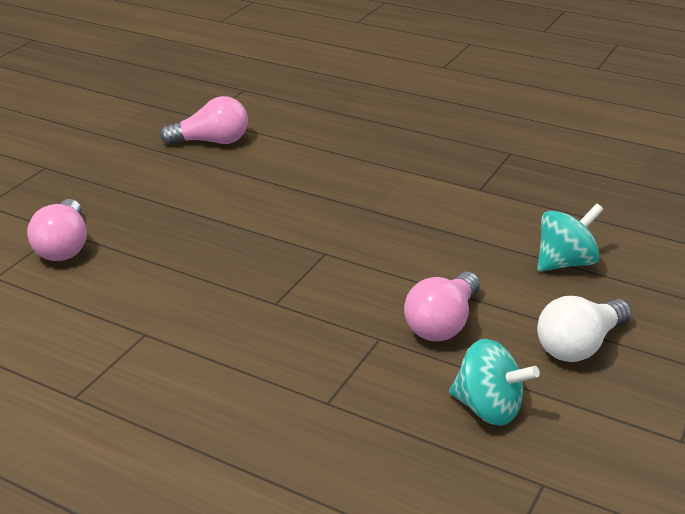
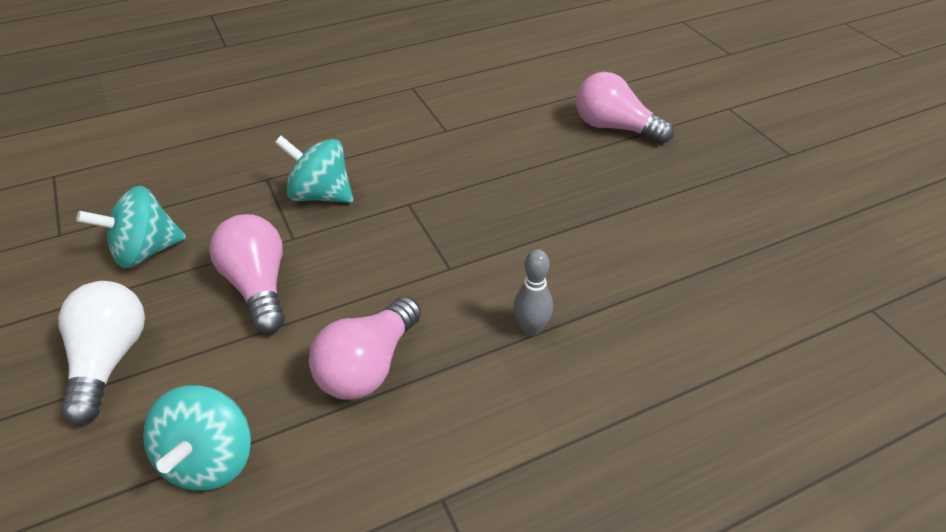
camera: 125 degrees right, 10 degrees up
pink light bulb [160,96,248,145] -> pink light bulb moved to [309,296,421,400]
none -> turquoise spinning top [275,136,353,203]
none -> grey bowling pin [513,249,553,336]

